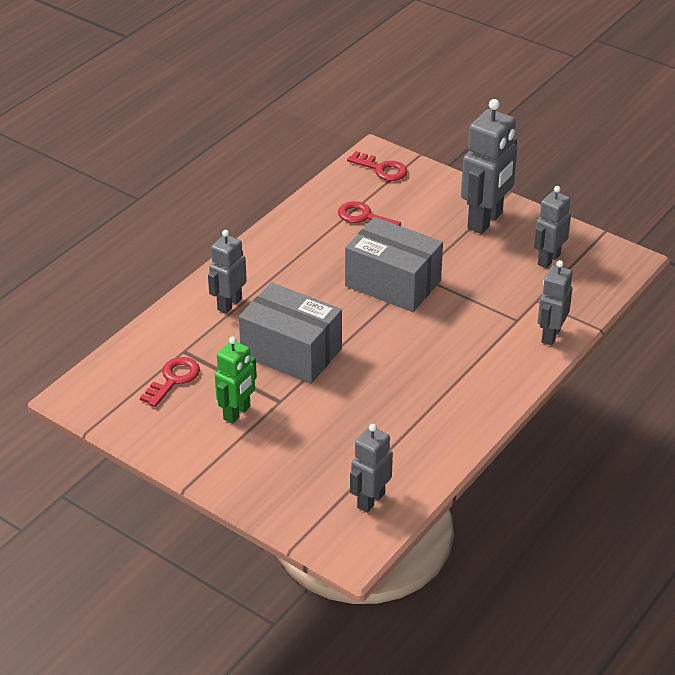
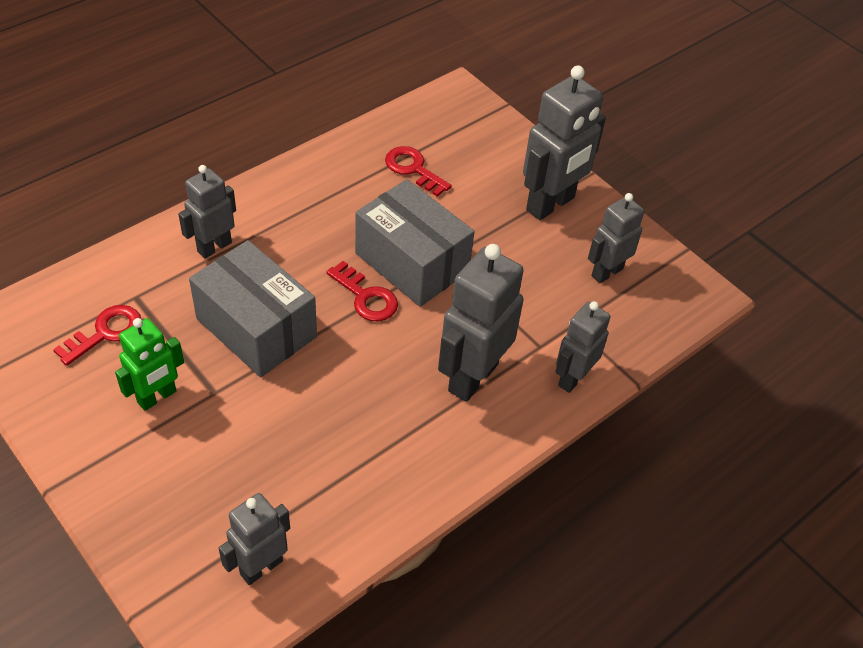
camera: 10 degrees right, 10 degrees up
red key [347,151,408,181] -> red key moved to [326,261,398,321]
none -> grey robot [438,244,524,402]

